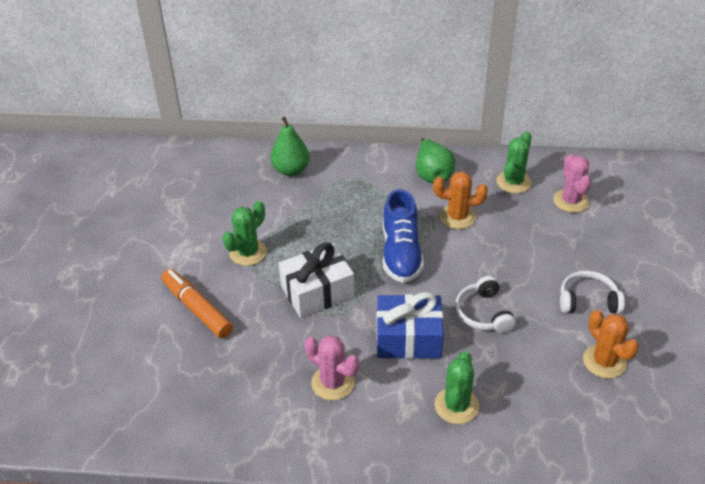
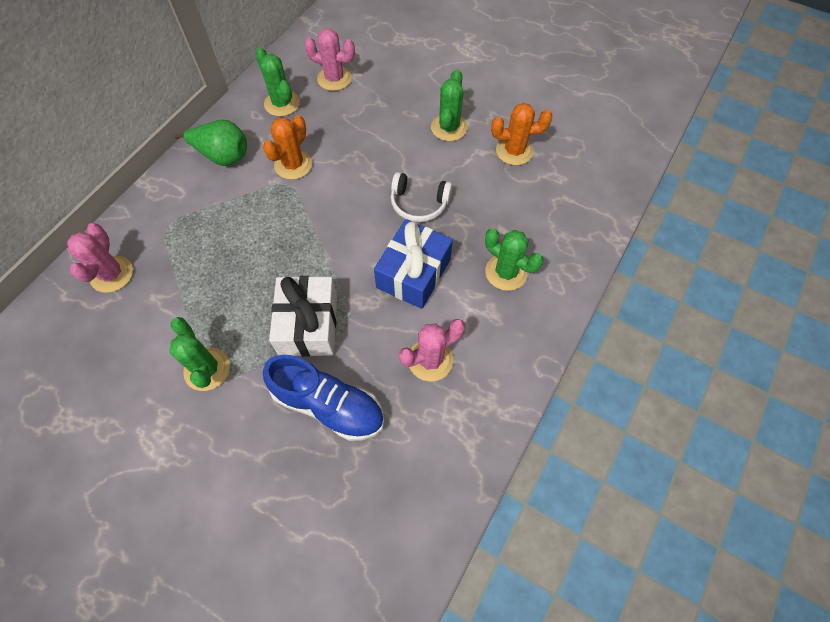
camera: 65 degrees left, 20 degrees up
orange marker [161,269,233,338] -> none
green pear [270,117,310,176] -> pink cactus [67,223,133,293]
blue shoe [383,189,424,283] -> blue shoe moved to [263,355,384,441]
white headphones [560,271,625,313] -> green cactus [431,69,468,141]

